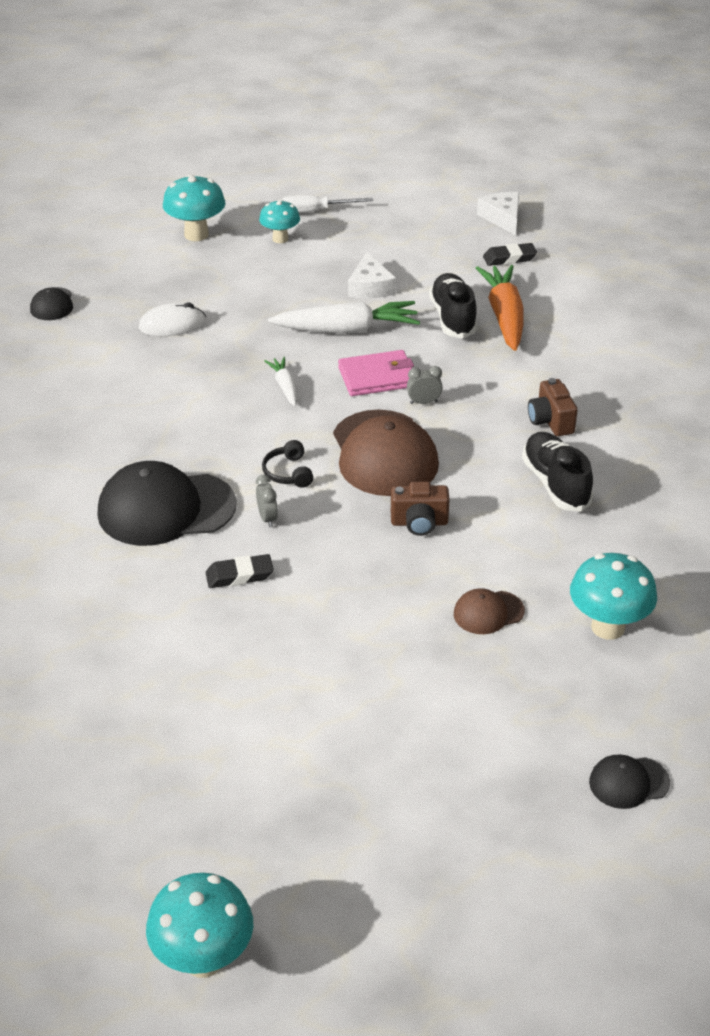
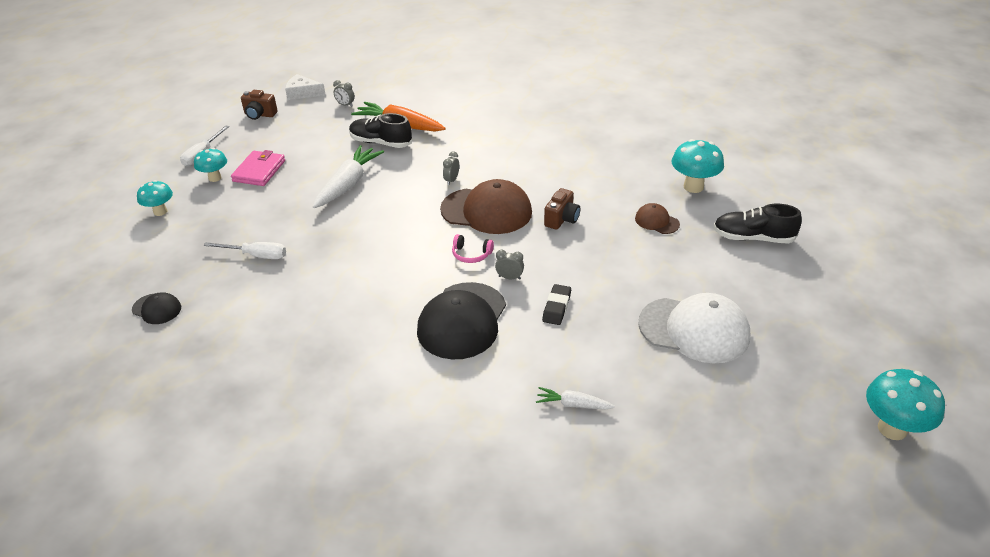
camera: 60 degrees left, 0 degrees up
white mouse [139,302,206,336] -> white screwdriver [204,242,286,259]
turquoise mushroom [163,174,225,241] -> turquoise mushroom [137,180,173,216], size x0.65
black headphones [262,440,313,488] -> pink headphones [452,234,494,263]
white carrot [265,357,297,406] -> white carrot moved to [536,387,615,409]
pink wallet [338,350,414,396] -> pink wallet moved to [231,150,285,186]
white cheese [348,252,396,298] -> none
brown cap [454,588,525,634] -> brown cap turned 120 degrees clockwise [635,203,680,234]
black eraser [483,243,537,266] -> grey clock [333,80,355,107]
black shoe [522,432,594,512] -> black shoe moved to [713,204,802,244]
brown camera [528,378,578,436] -> brown camera moved to [241,90,278,120]
black cap [589,754,670,809] -> none
none -> white cap [638,293,750,364]

